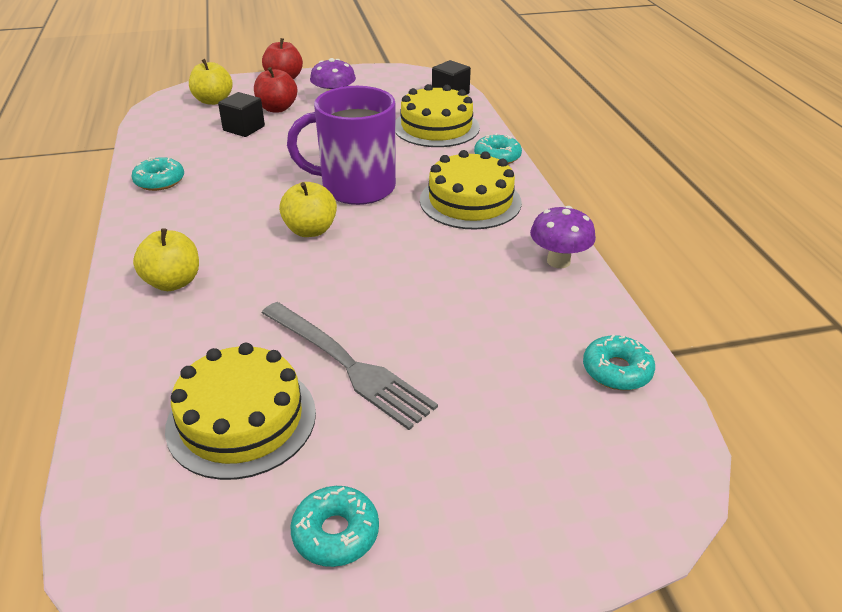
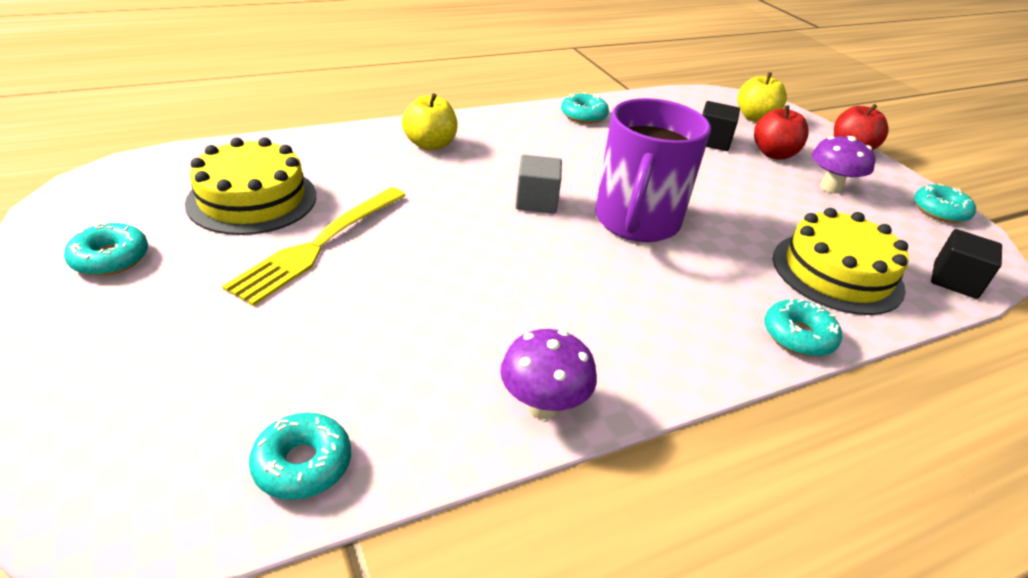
camera: 75 degrees right, 0 degrees up
grey fork [262,302,438,430] -> yellow fork [222,187,406,306]
yellow apple [279,182,337,237] -> grey cube [515,155,562,214]
purple mug [287,86,396,205] -> purple mug turned 150 degrees counterclockwise [595,98,711,242]
yellow cake [420,150,522,229] -> none
none -> turquoise donut [914,184,976,223]

